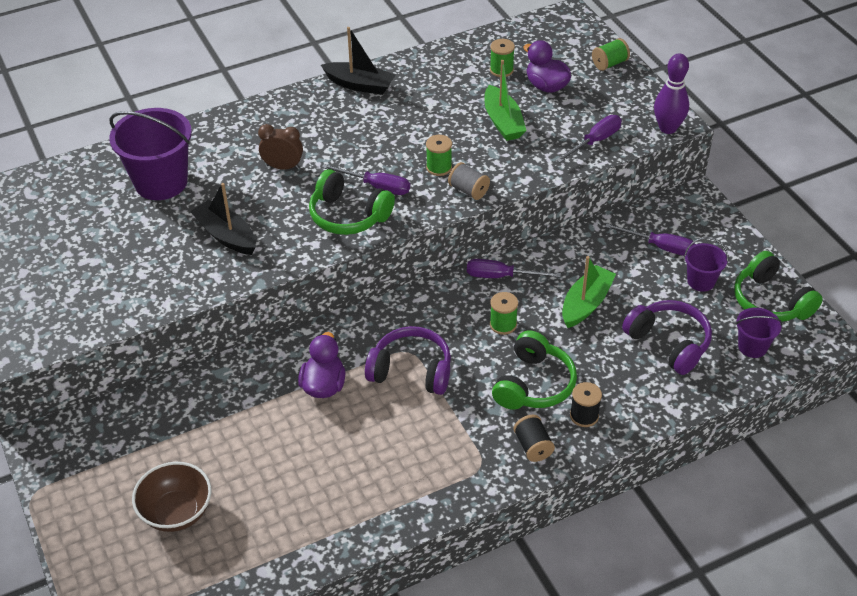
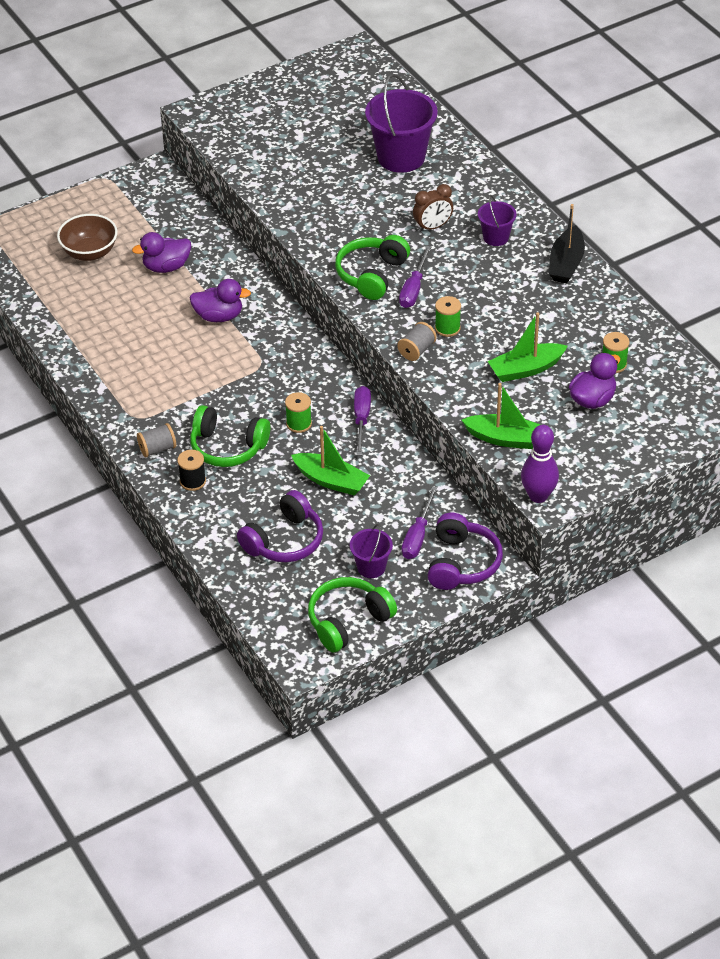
camera: 85 degrees right, 0 degrees up
black boat [190,183,256,255] -> none
brown clock [258,124,303,170] -> brown clock turned 60 degrees clockwise [413,184,453,232]
purple headphones [365,326,451,395] -> purple headphones moved to [427,513,503,590]
black spool [513,415,555,462] -> grey spool [137,423,176,457]
purple screwdriver [556,115,622,163] -> green boat [462,383,541,449]
green spool [592,38,630,71] -> none
purple bucket [736,307,783,358] -> purple bucket moved to [478,195,516,246]
none -> purple duck [132,232,191,273]

